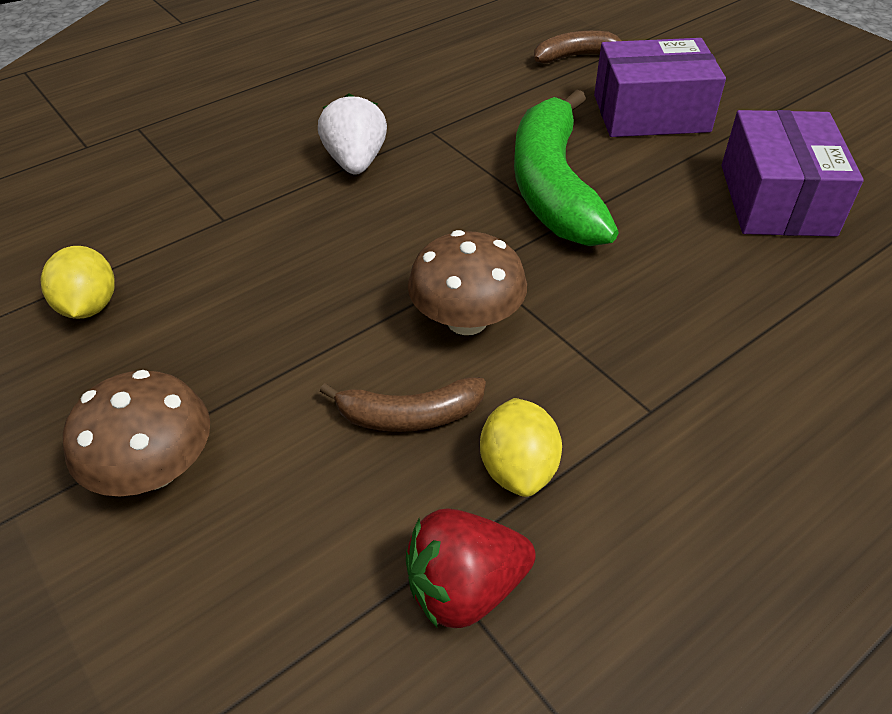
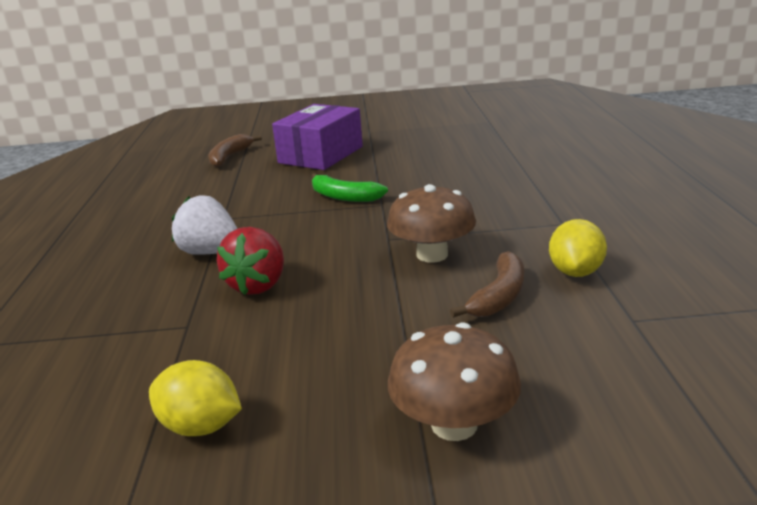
camera: 55 degrees left, 20 degrees down
red strawberry [406,508,536,628] -> red strawberry moved to [217,227,284,295]
yellow lemon [480,398,562,497] -> yellow lemon turned 75 degrees clockwise [549,219,607,277]
green banana [514,90,619,246] -> green banana [312,173,388,202], size x0.51
purple box [722,110,864,237] -> none

